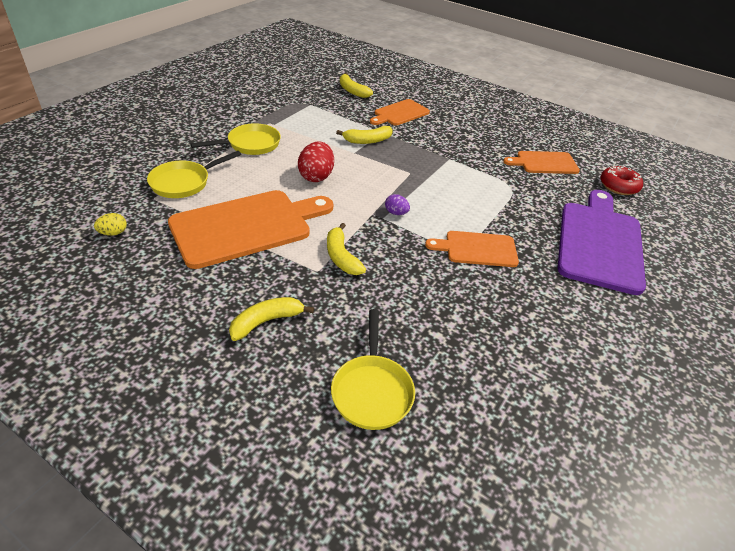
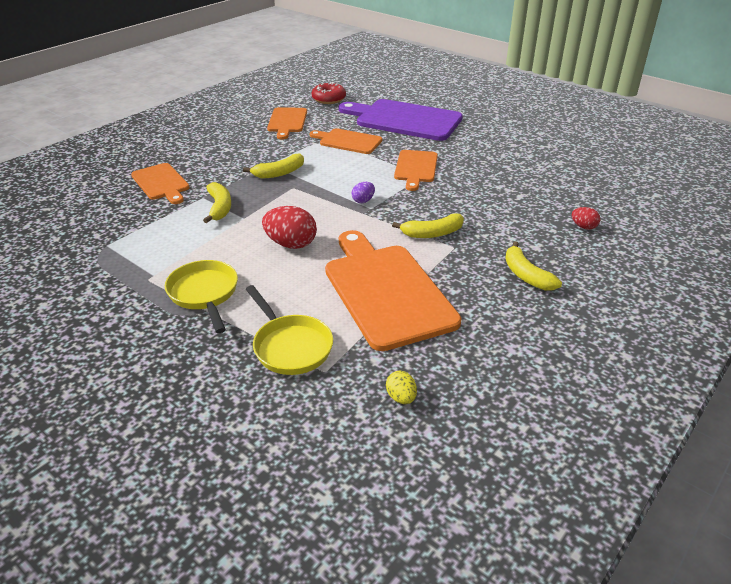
camera: 80 degrees left, 5 degrees down
yellow pan [331,309,415,430] -> red egg [572,207,600,230]
yellow banana [340,73,373,98] -> yellow banana moved to [243,153,304,179]
none -> orange cutting board [310,128,382,154]

